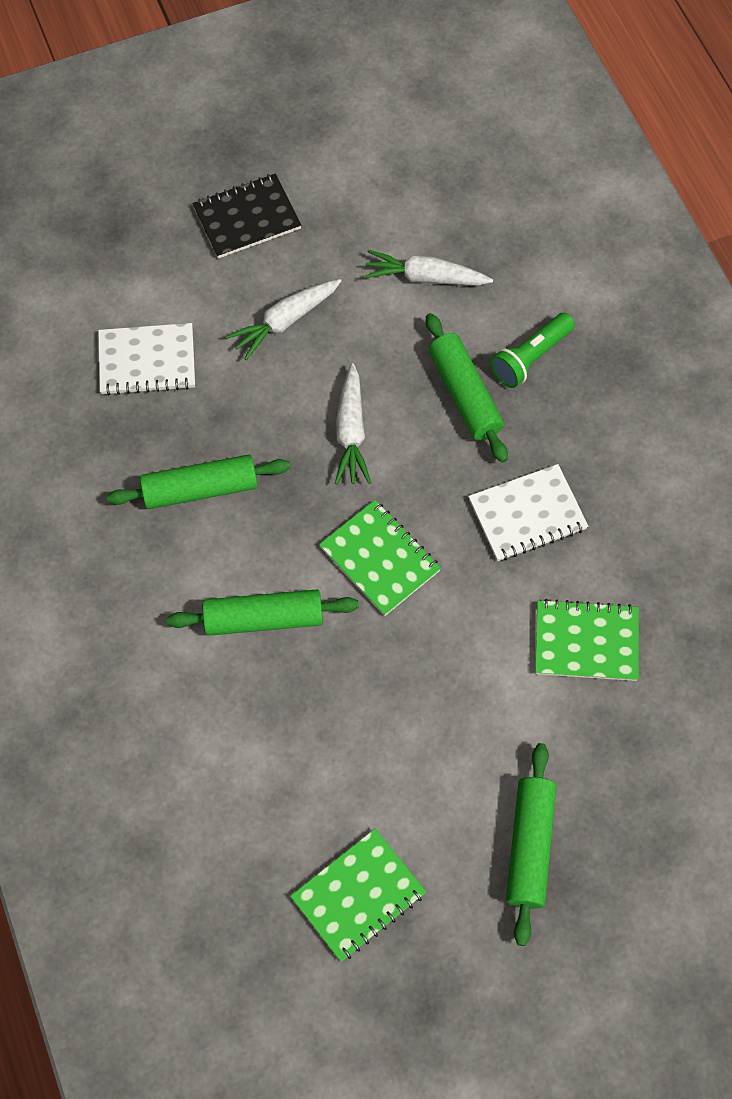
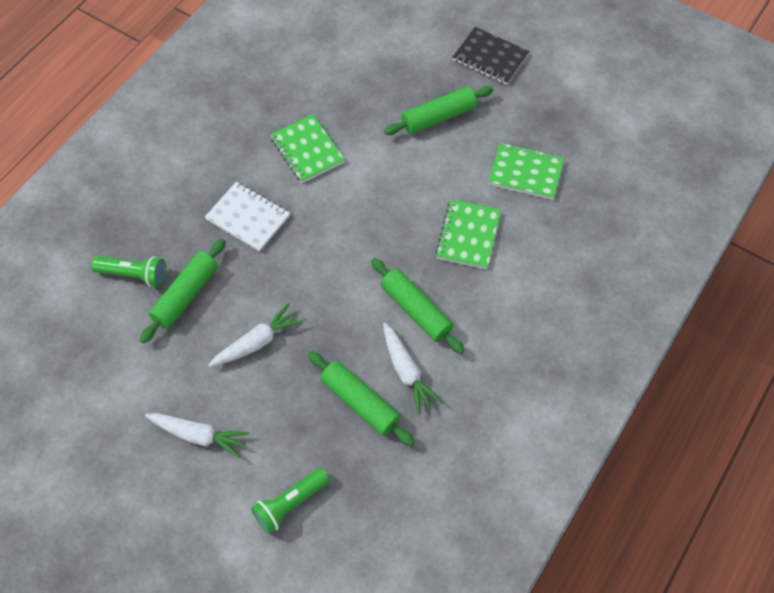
camera: 125 degrees left, 5 degrees down
white notebook [98,323,195,395] -> green flashlight [251,468,330,534]
black notebook [192,173,301,259] -> black notebook moved to [453,27,529,85]
green notebook [319,500,441,616] -> green notebook moved to [436,200,501,269]
white carrot [363,250,493,286] -> white carrot moved to [383,323,443,415]

